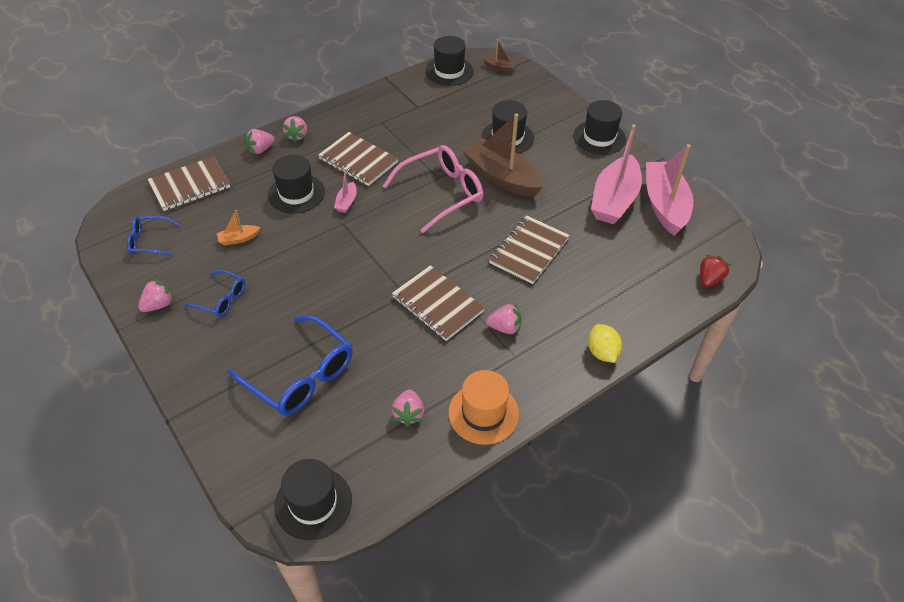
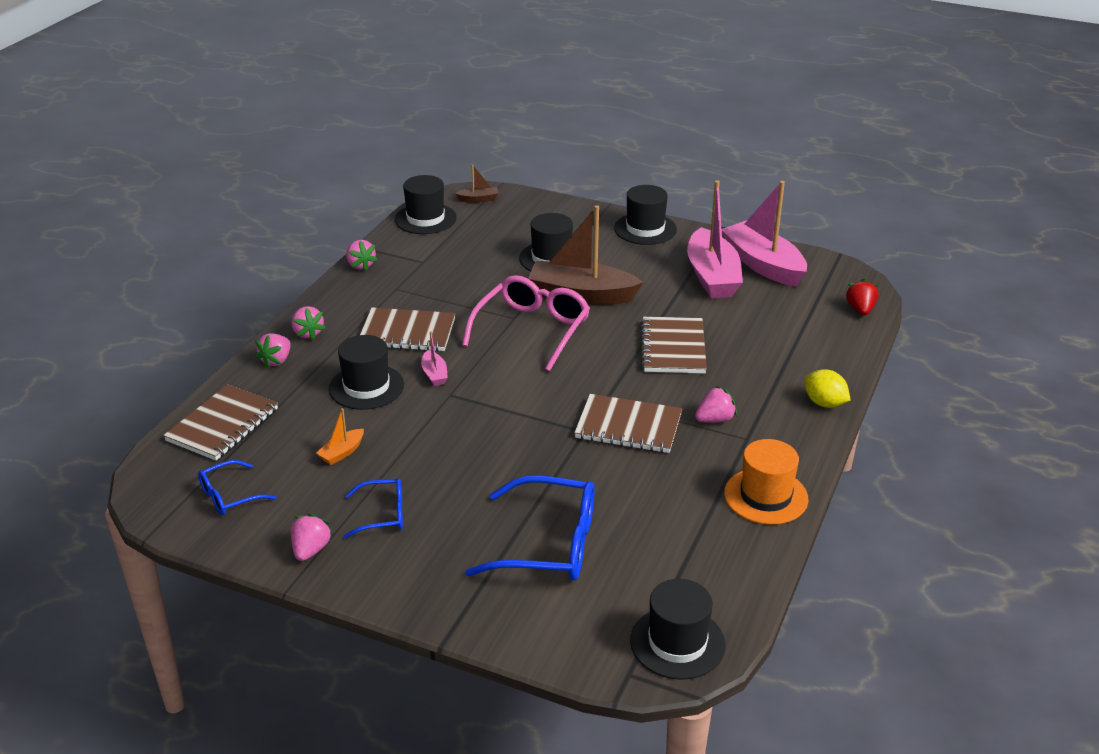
camera: 30 degrees left, 15 degrees down
pink strawberry [391,389,424,427] -> pink strawberry moved to [346,240,377,271]

